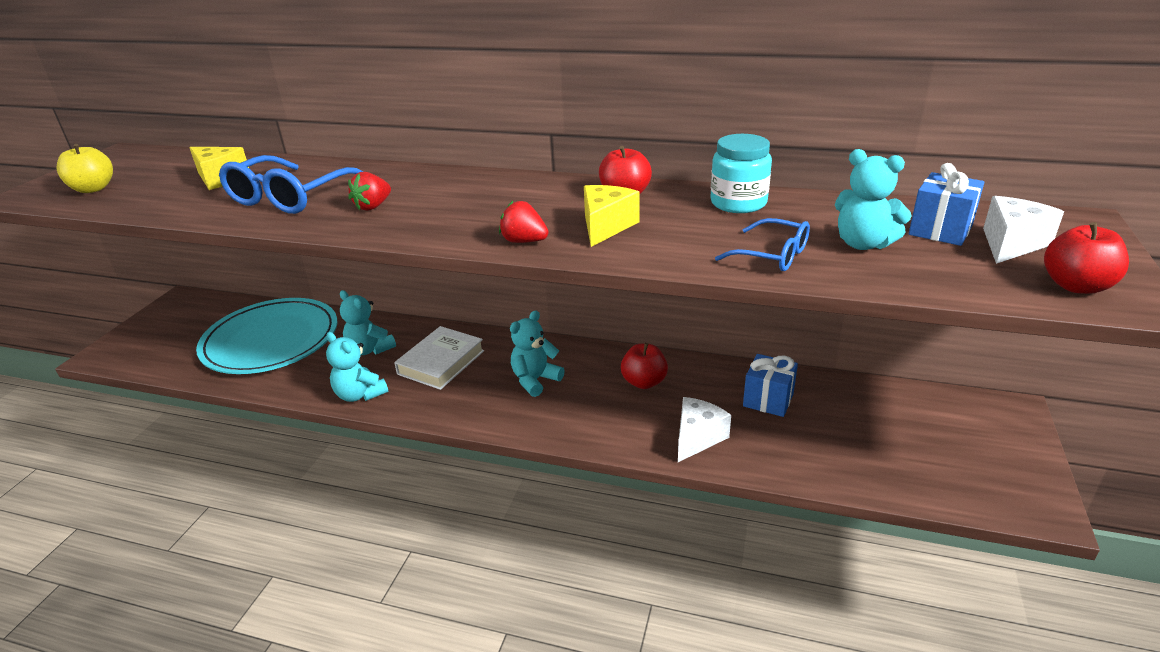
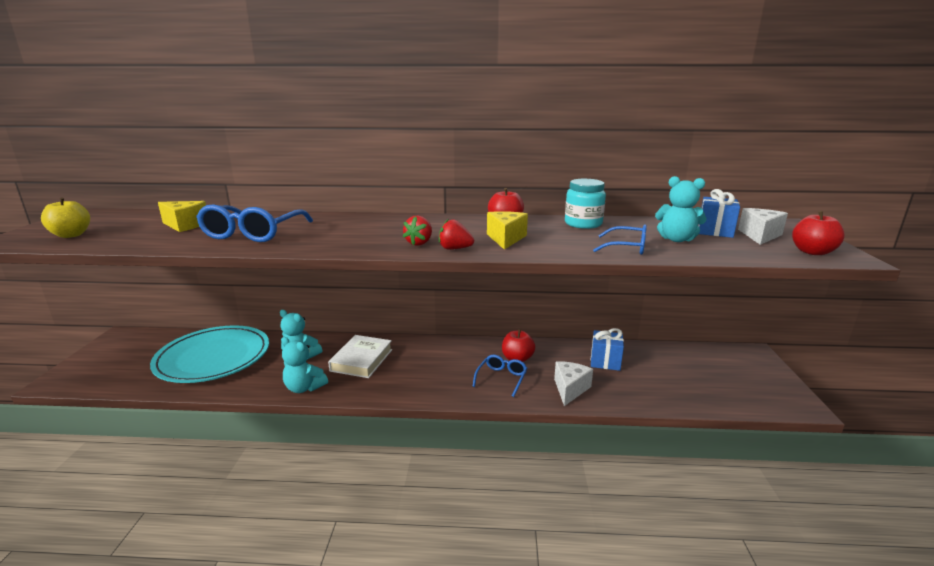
camera: 15 degrees left, 10 degrees down
red strawberry [348,172,391,211] -> red strawberry moved to [403,216,432,246]
turquoise teddy bear [510,310,565,397] -> none
none -> blue glasses [472,355,527,397]

